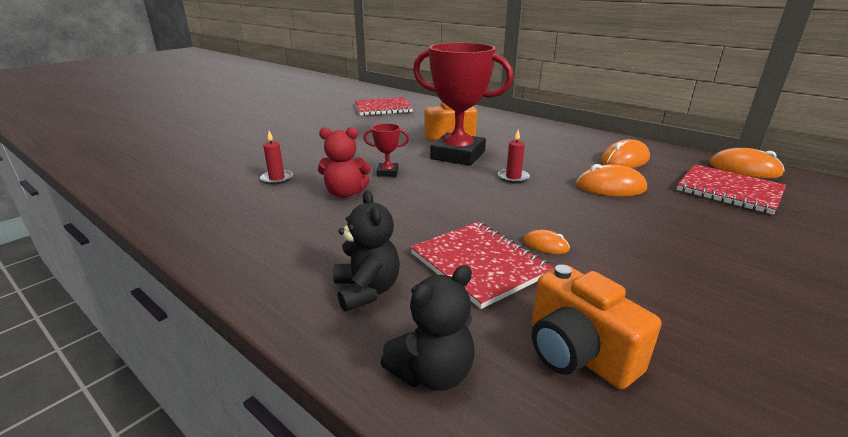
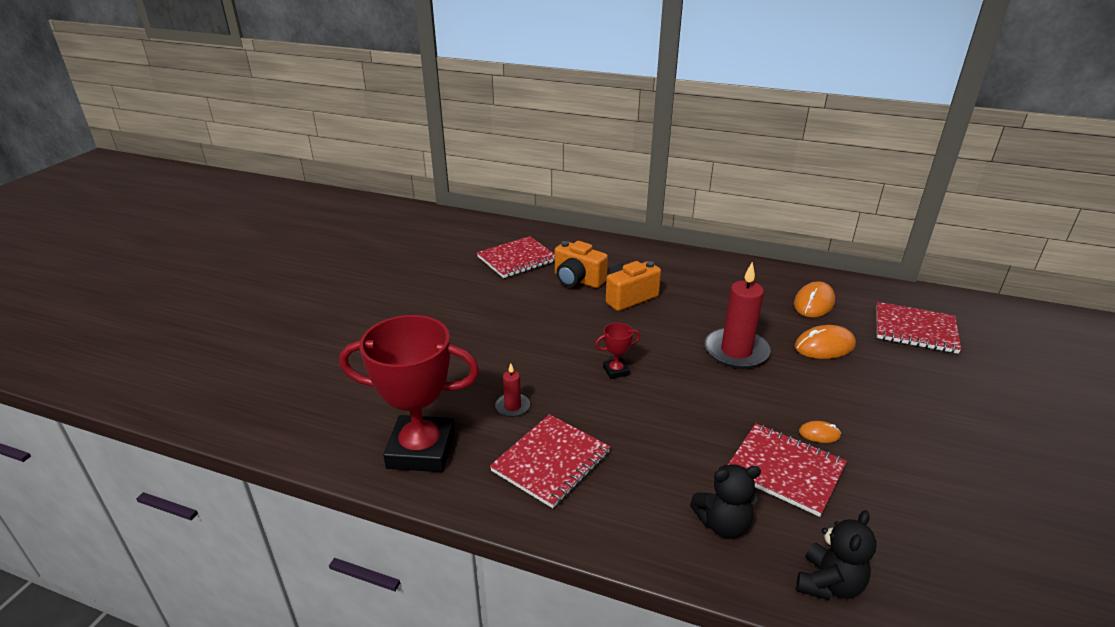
camera: 20 degrees left, 5 degrees up
red teddy bear [318,127,371,198] -> none
black teddy bear [333,190,400,312] -> black teddy bear turned 120 degrees clockwise [690,464,761,538]
red trophy [413,43,514,166] -> red trophy moved to [340,315,479,472]
red candle [498,129,530,183] -> red candle [705,262,771,369], size x2.05
orange camera [532,265,661,389] -> orange camera moved to [555,241,608,288]
orange mouse [709,148,784,178] -> none
none -> red notebook [490,414,610,508]

